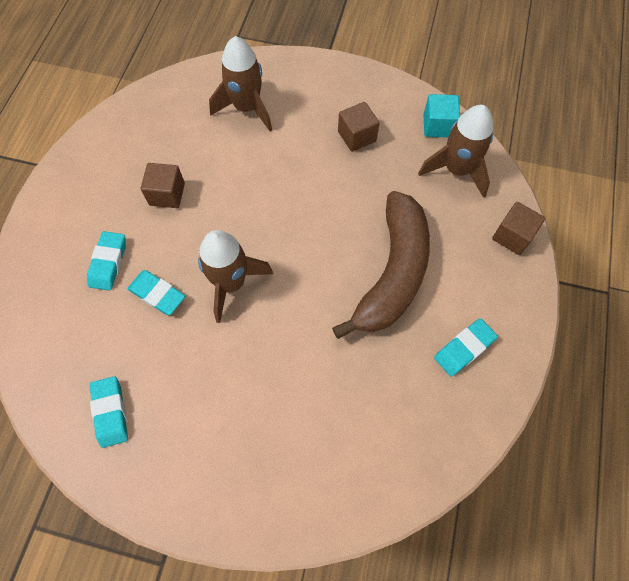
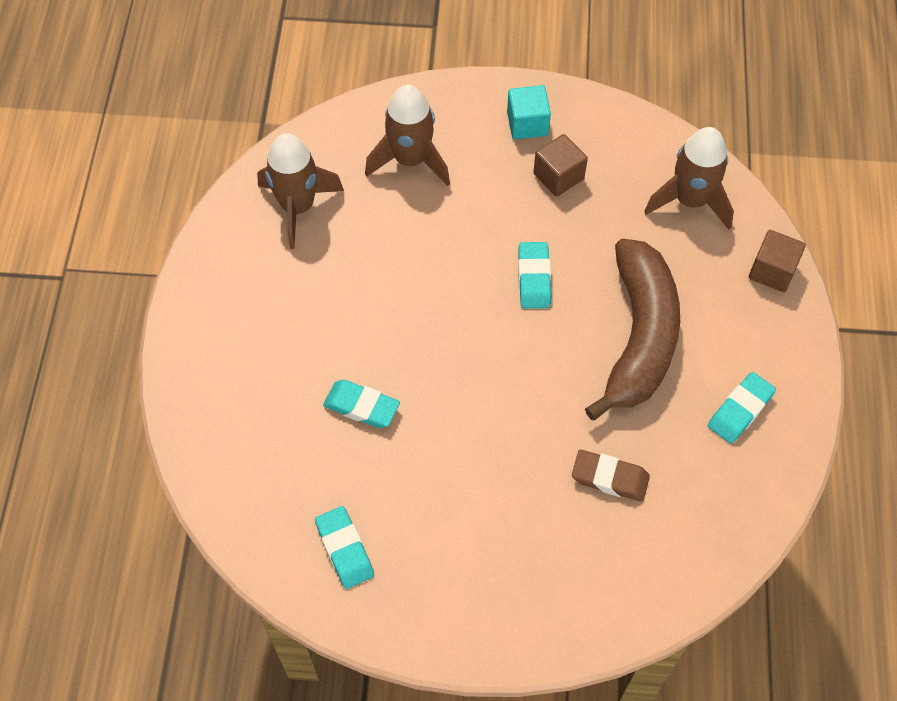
camera: 10 degrees left, 5 degrees down
turquoise eraser [87,231,126,291] -> turquoise eraser moved to [518,242,551,309]
brown cube [141,163,185,208] -> none
brown rocket [198,230,273,323] -> brown rocket moved to [257,133,344,249]
turquoise cube [423,94,460,138] -> turquoise cube moved to [507,85,551,140]
none -> brown eraser [572,450,650,502]

